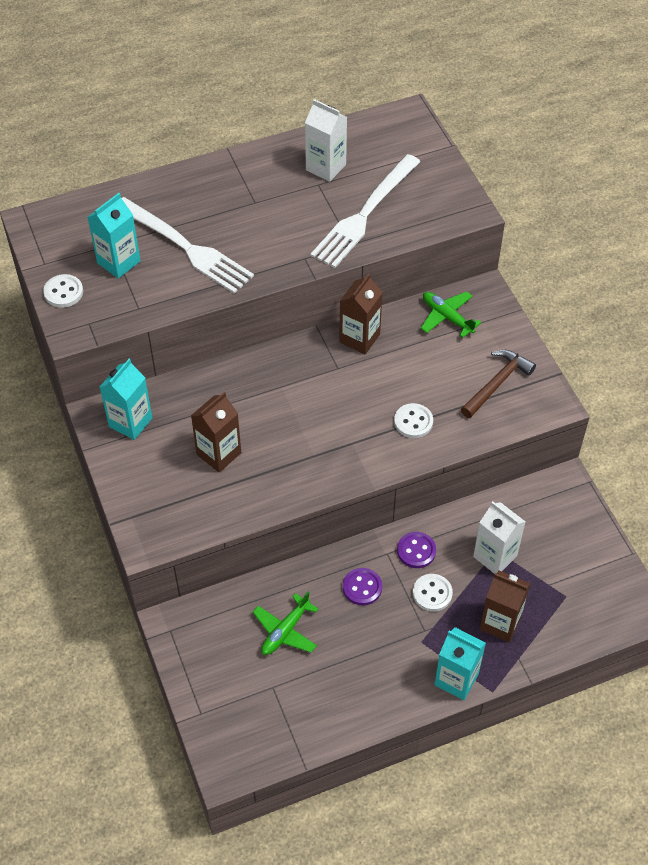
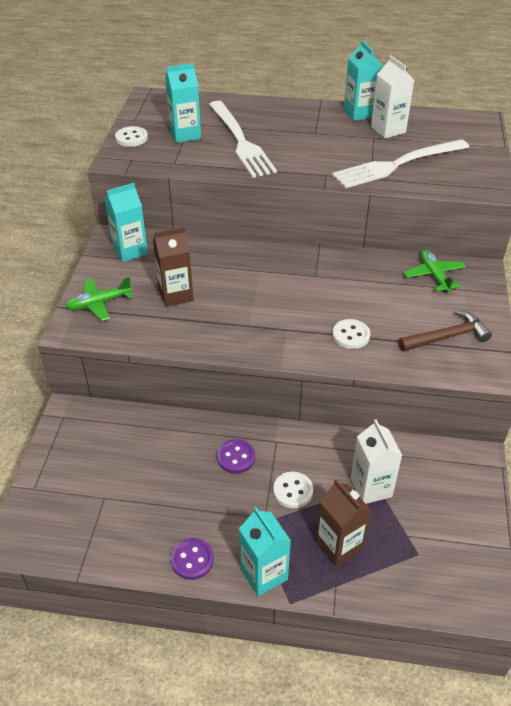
camera: 30 degrees right, 10 degrees down
green plane [253,591,318,655] -> green plane moved to [65,277,133,321]
brown carton [339,273,383,354] -> none
purple button [397,532,436,568] -> purple button moved to [171,538,214,580]
none -> turquoise carton [344,40,383,121]

